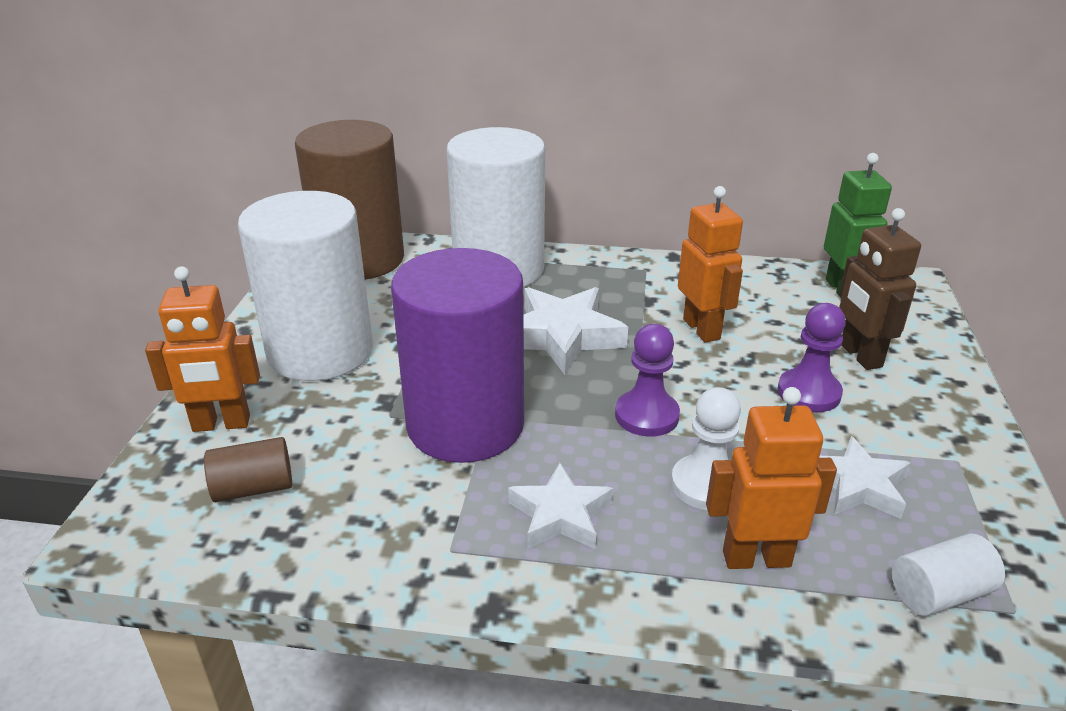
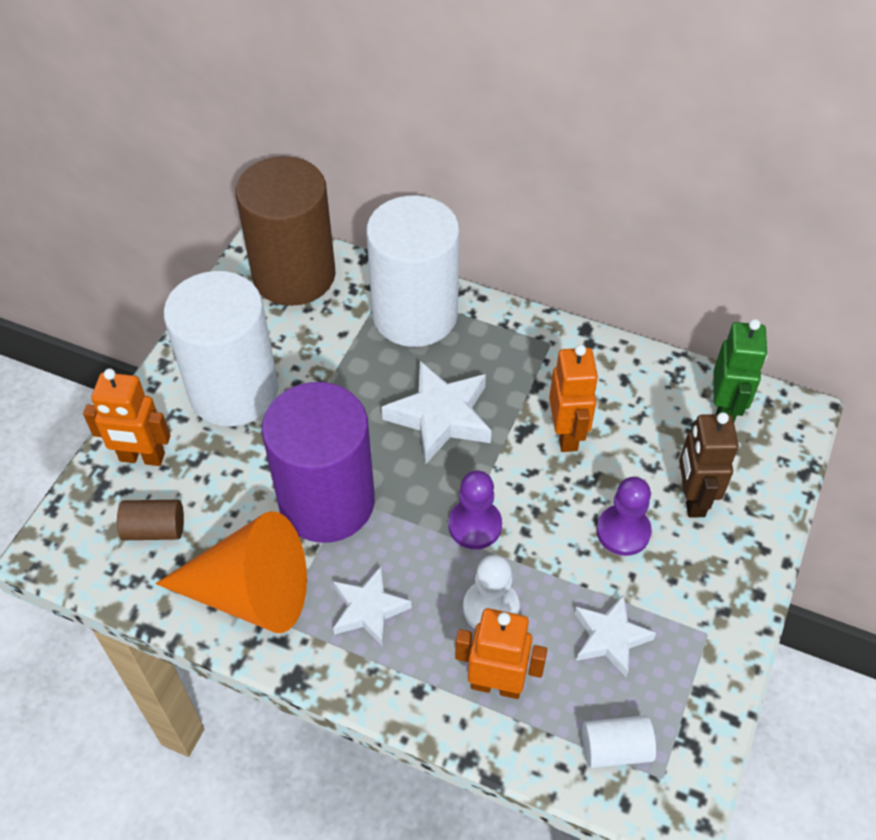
camera: 15 degrees right, 20 degrees up
none -> orange cone [156,511,307,633]

